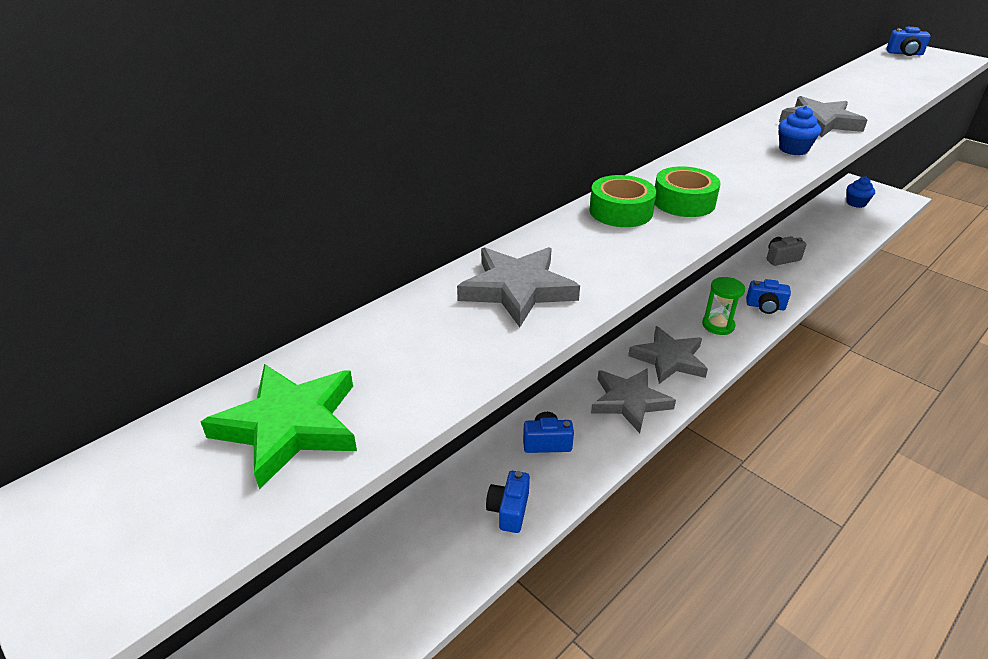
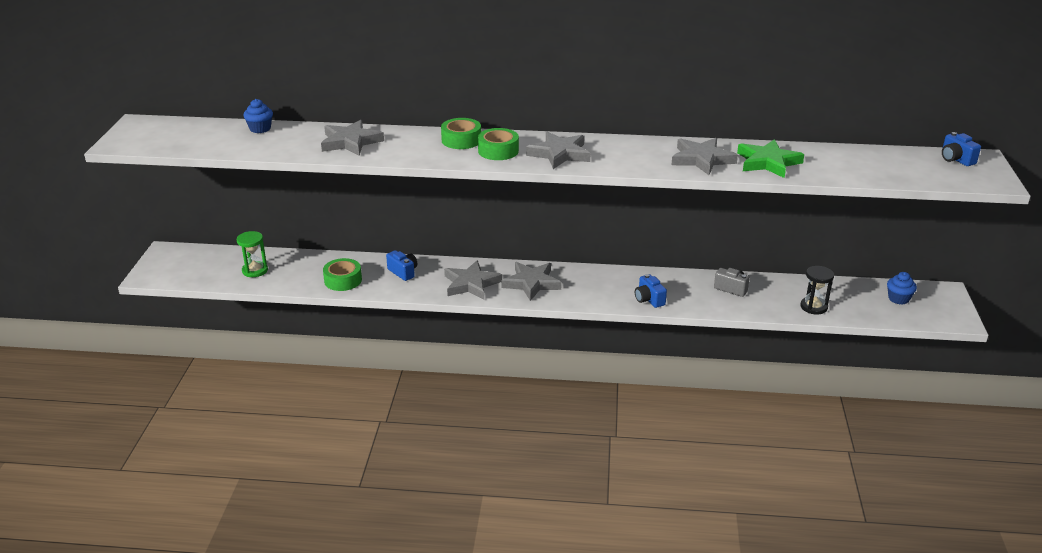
camera: 50 degrees right, 5 degrees down
green star [201,364,357,489] -> green star moved to [737,139,804,178]
blue camera [486,471,530,533] -> green tape [323,258,362,291]
green hourglass [702,277,745,335] -> green hourglass moved to [237,231,268,277]
blue cupcake [779,106,821,155] -> blue cupcake moved to [243,99,273,133]
none -> grey star [526,132,590,169]
none -> black hourglass [800,266,834,314]

